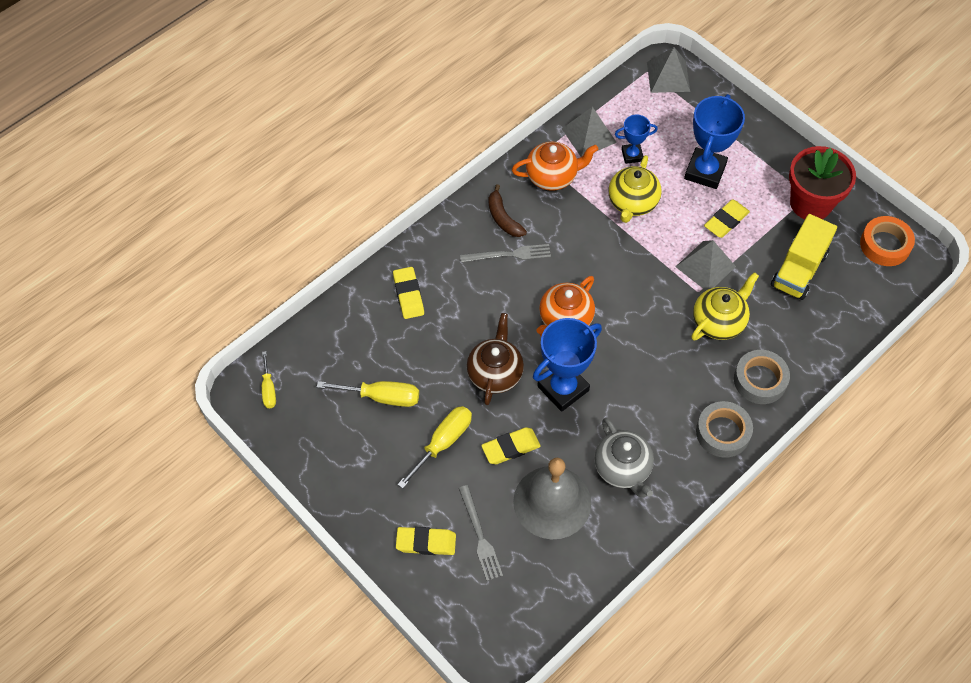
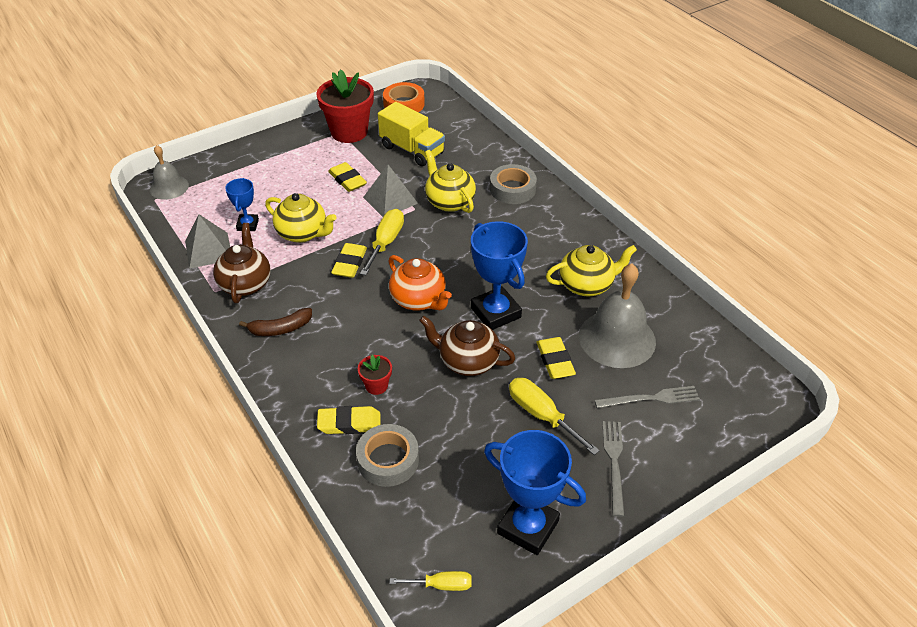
camera: 80 degrees left, 15 degrees down
yellow screwdriver [317,381,419,407] -> yellow screwdriver moved to [360,209,404,275]
yellow eraser [396,527,456,555] -> yellow eraser moved to [331,243,367,278]
grey fork [460,244,551,263] -> grey fork moved to [602,421,625,517]
orange teapot [512,142,598,191] -> brown teapot [213,223,271,303]
grey teapot [594,418,654,498] -> yellow teapot [546,245,637,297]
grey pyramid [647,47,690,93] -> grey bell [150,145,189,200]
blue trophy [684,94,745,189] -> blue trophy moved to [484,430,586,555]
grey tape [696,401,753,458] -> grey tape moved to [356,424,419,487]
none -> red flower pot [358,355,392,395]

